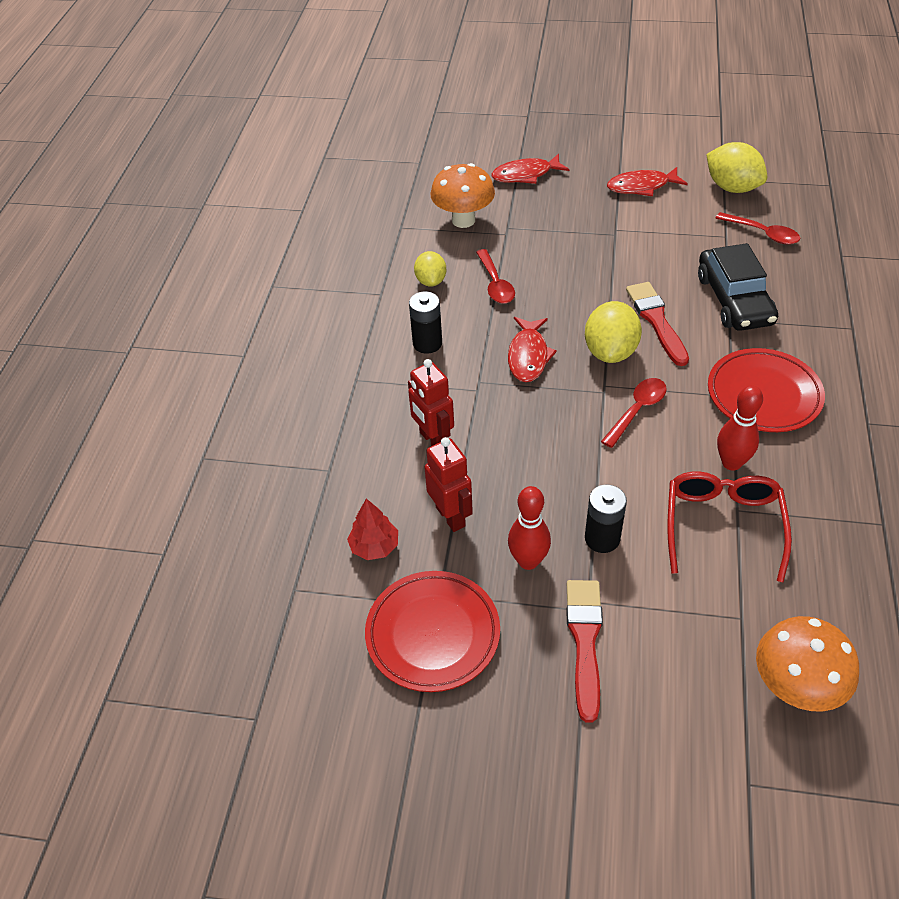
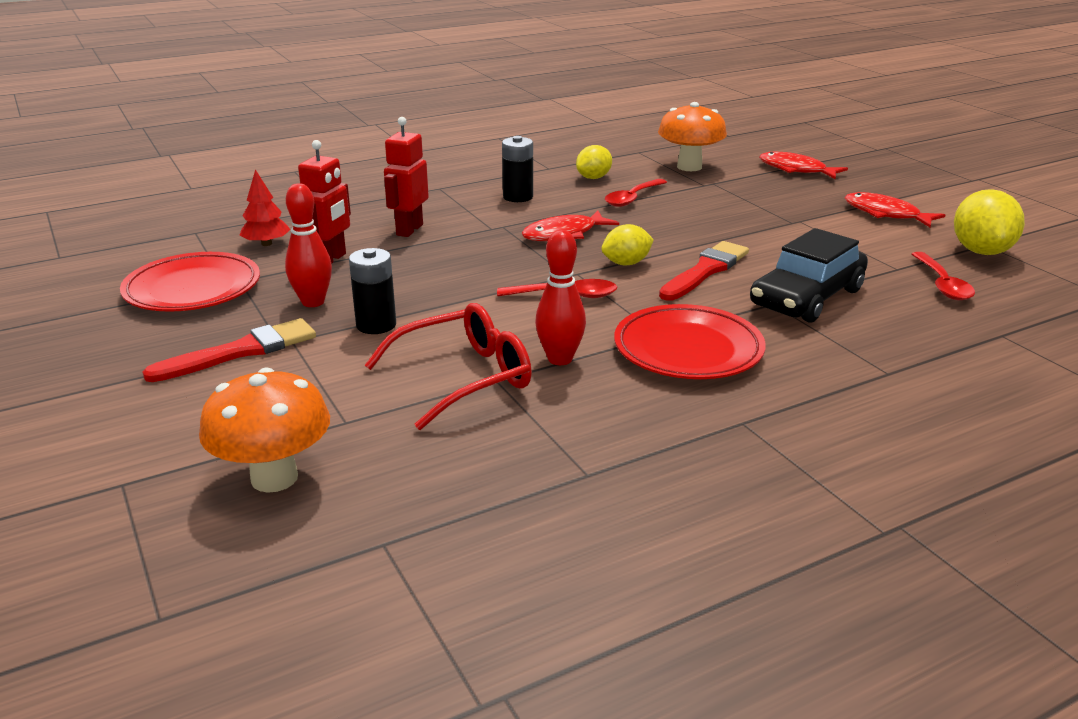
camera: 50 degrees right, 20 degrees down
yellow lemon [585,301,642,363] -> yellow lemon [601,224,654,265], size x0.63

